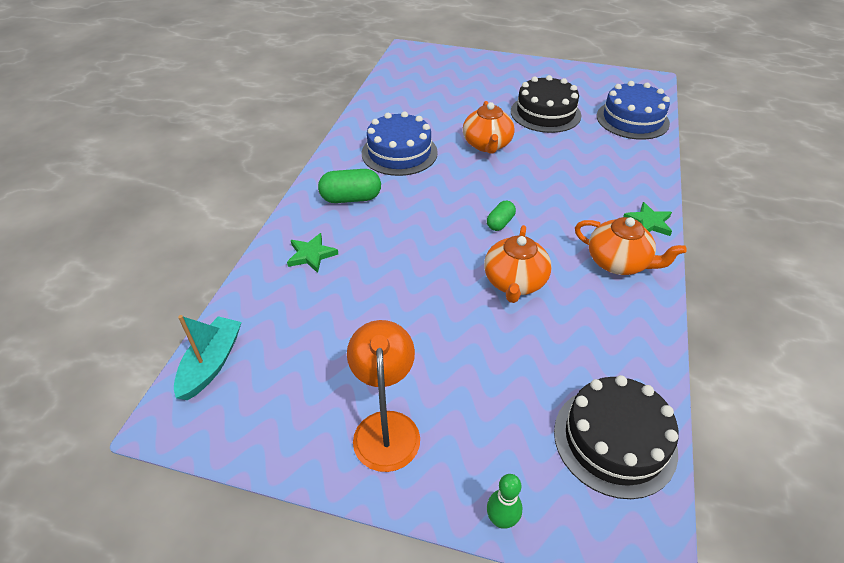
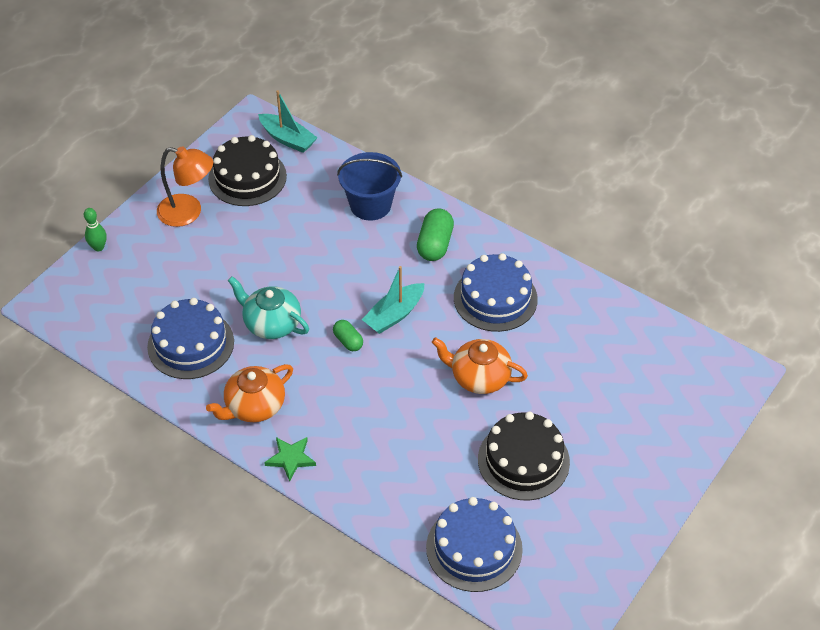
camera: 110 degrees right, 5 degrees up
green star [287,233,338,273] -> blue bucket [337,152,402,221]
orange teapot [484,225,552,303] -> turquoise teapot [228,276,309,339]
black cake [554,375,679,499] -> black cake moved to [208,135,287,206]
none -> blue cake [147,298,234,379]
none -> turquoise boat [362,266,424,334]

